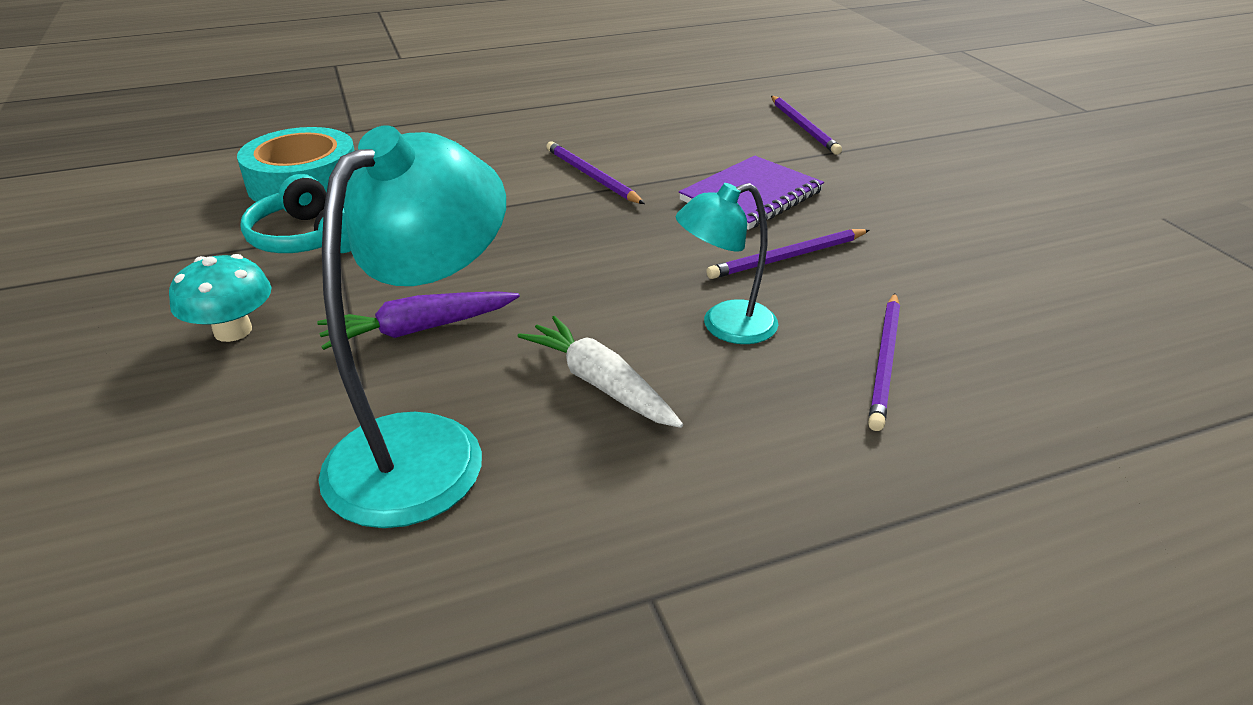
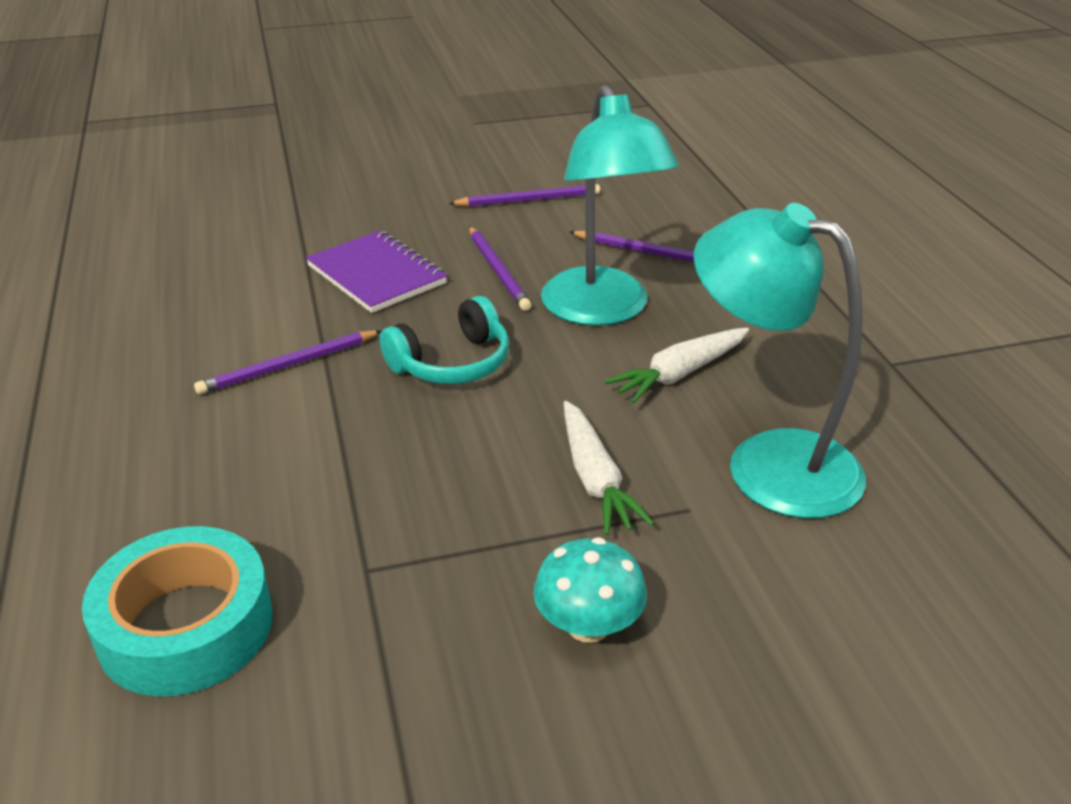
camera: 85 degrees left, 0 degrees up
turquoise headphones [240,174,351,253] -> turquoise headphones moved to [379,296,509,384]
purple carrot [317,291,520,350] -> white carrot [564,401,655,535]
turquoise lamp [676,183,778,344] -> turquoise lamp [541,85,679,326], size x1.74
purple pencil [771,96,842,155] -> purple pencil moved to [448,184,600,207]

